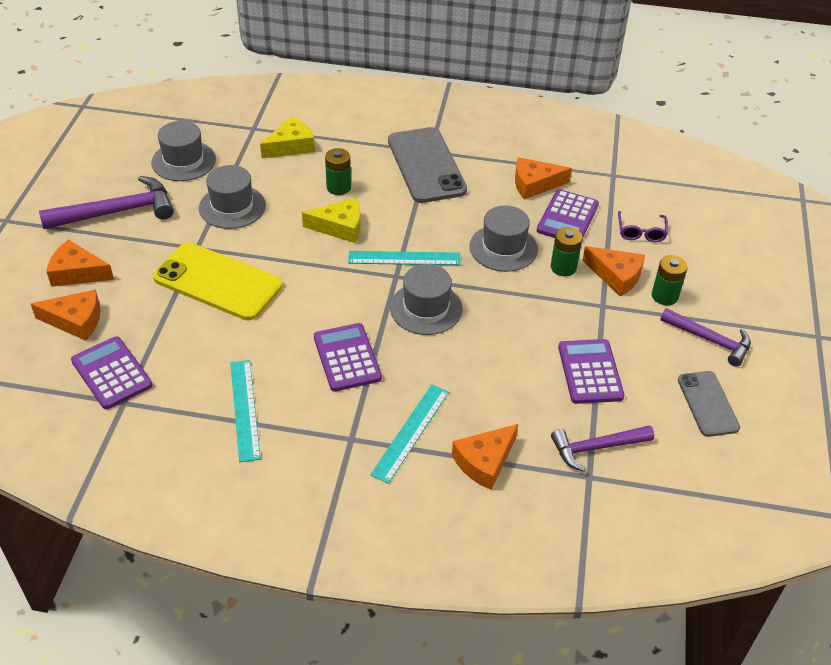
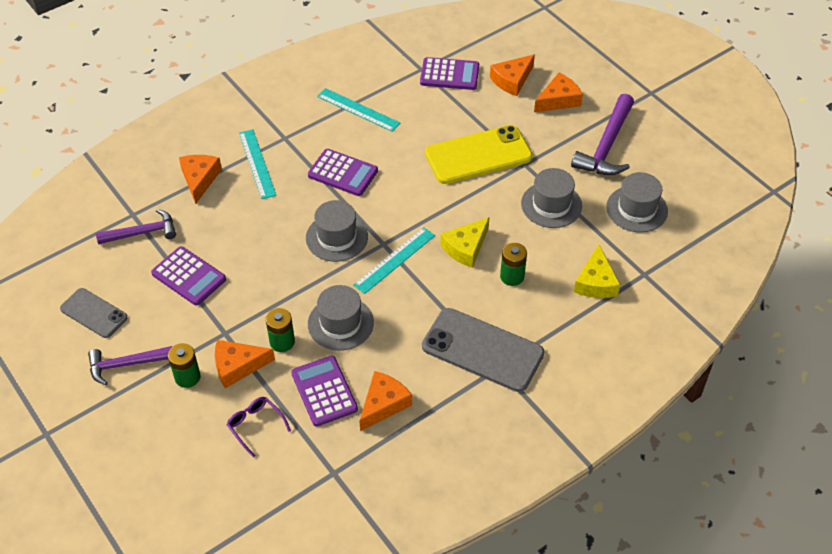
camera: 135 degrees right, 5 degrees up
purple hammer [551,425,654,472] -> purple hammer turned 45 degrees clockwise [96,209,176,244]

